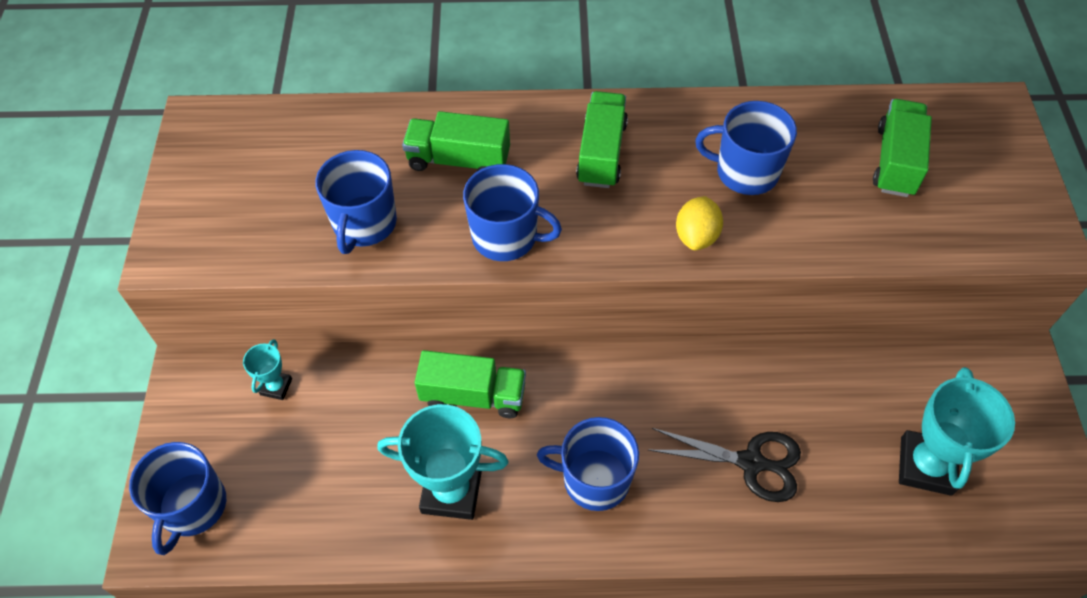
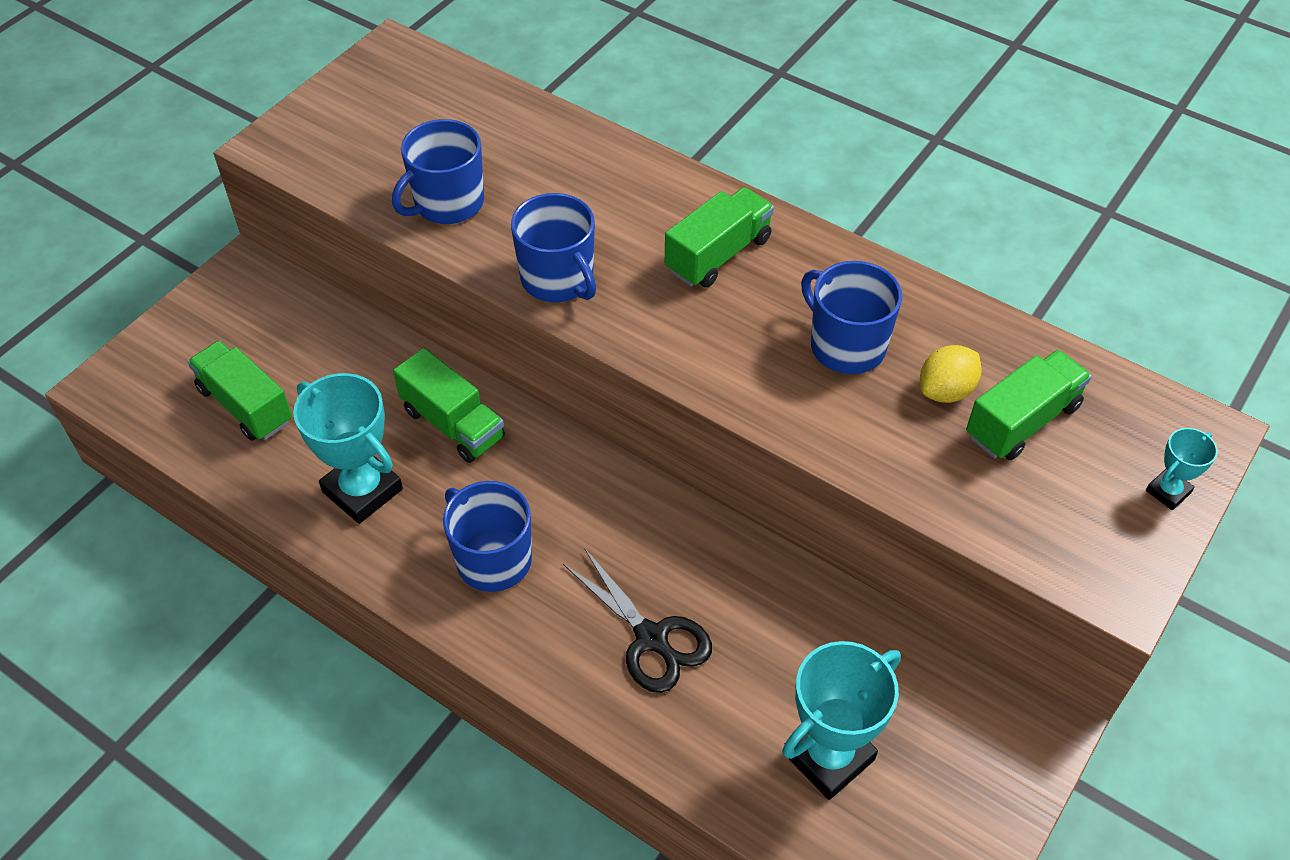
camera: 35 degrees right, 5 degrees down
blue mug [129,442,226,555] -> none
turquoise trophy [243,339,292,400] -> turquoise trophy moved to [1146,428,1218,510]
green truck [402,111,510,171] -> green truck moved to [188,341,292,441]
yellow lemon [676,196,723,250] -> yellow lemon moved to [920,345,981,403]

